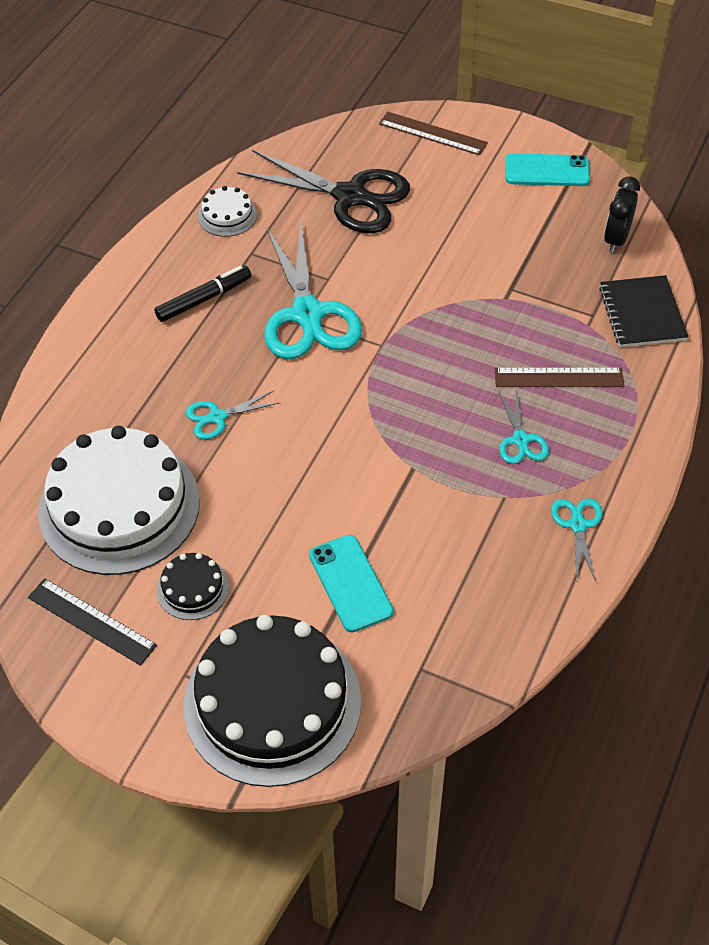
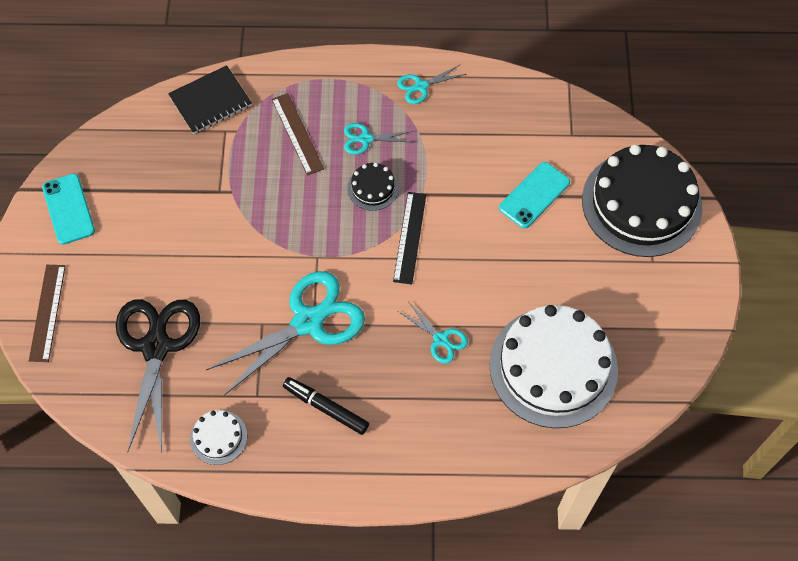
camera: 115 degrees left, 10 degrees up
black ruler [28,578,157,666] -> black ruler moved to [393,192,426,285]
black cake [157,553,229,620] -> black cake moved to [347,163,399,211]
turquoise scissors [499,388,549,464] -> turquoise scissors turned 150 degrees counterclockwise [344,123,413,154]
black clock [604,176,640,253] -> none

